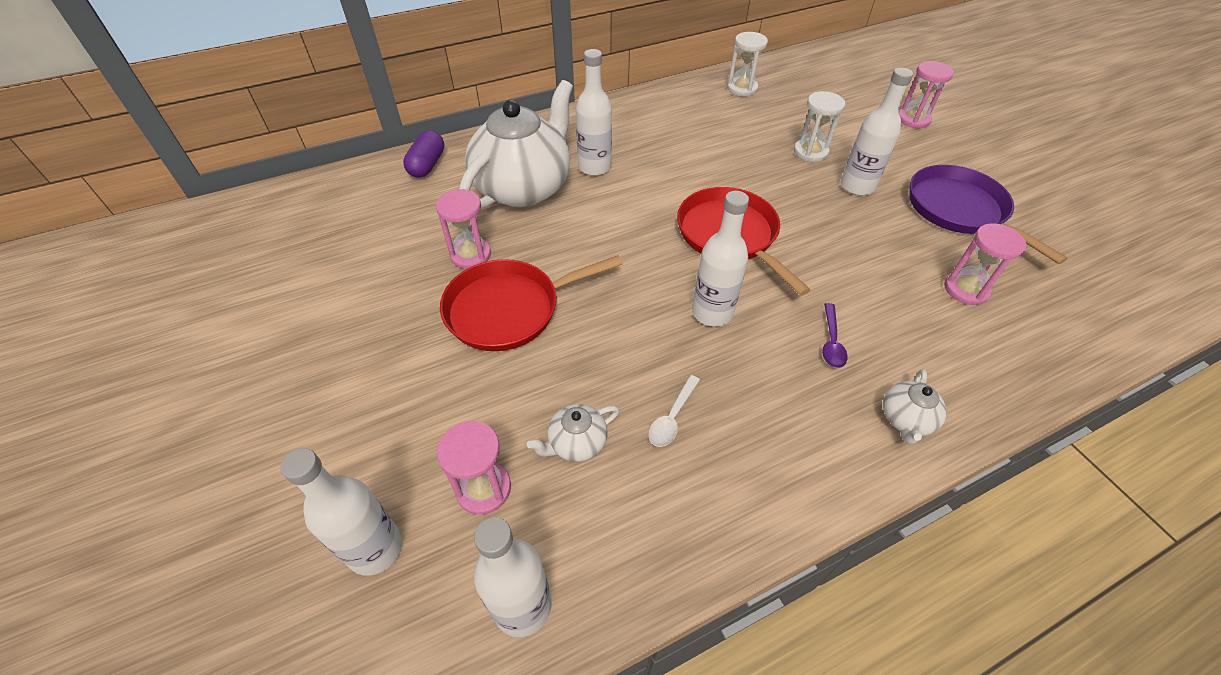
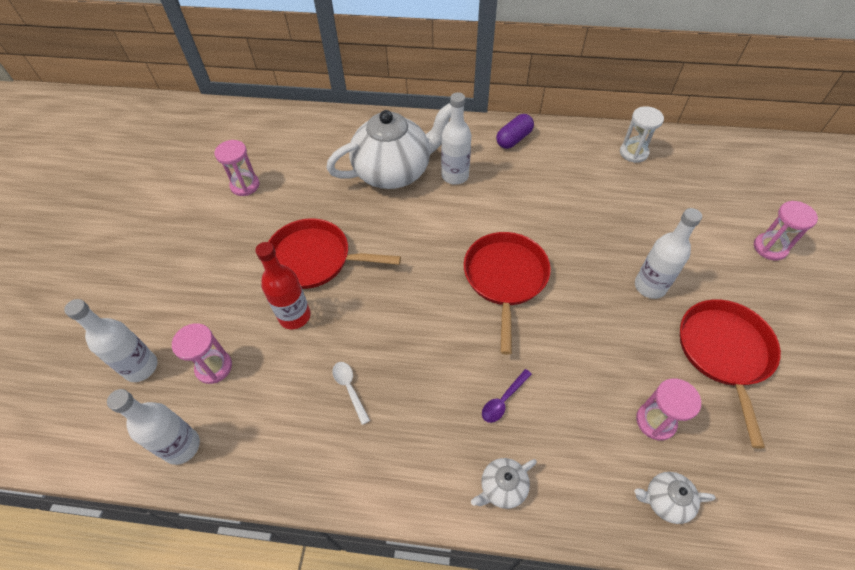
camera: 35 degrees right, 5 degrees up
purple capsule [403,130,444,178] -> purple capsule moved to [496,114,534,149]
pink hourglass [436,189,491,269] -> pink hourglass moved to [215,140,259,196]
white teapot [527,404,619,462] -> white teapot moved to [635,472,716,524]
white spoon [648,375,700,447] -> white spoon turned 90 degrees clockwise [332,362,370,425]
white bottle [692,191,749,327] -> none
white hourglass [794,91,845,162] -> none
purple pan [910,165,1068,264] -> red pan [680,299,781,448]
none -> red bottle [255,242,311,329]

